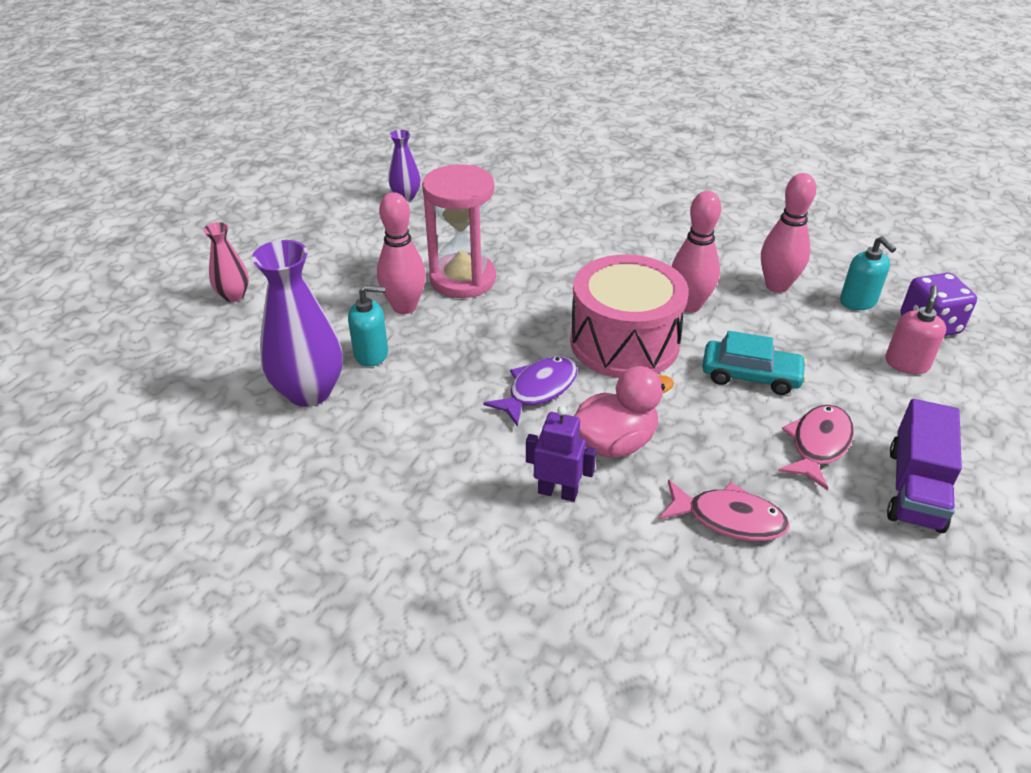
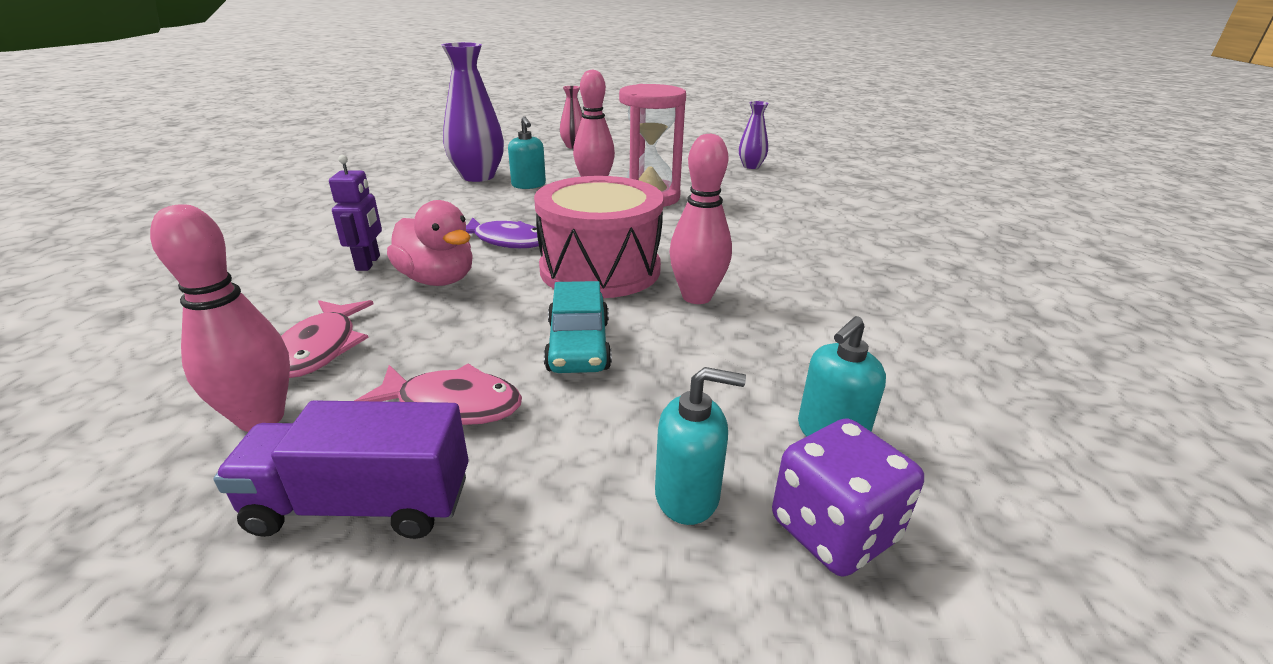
camera: 70 degrees right, 10 degrees down
pink bowling pin [761,173,816,293] -> pink bowling pin moved to [150,204,290,432]
pink soap dispenser [885,285,946,374] -> turquoise soap dispenser [655,367,746,525]

